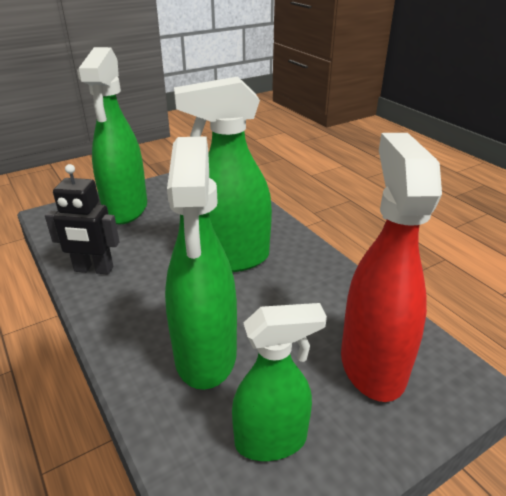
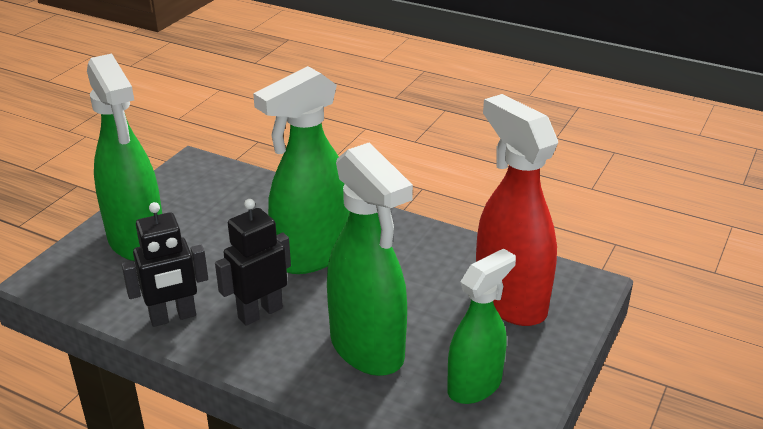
camera: 30 degrees left, 0 degrees up
none -> black robot [215,199,291,326]

